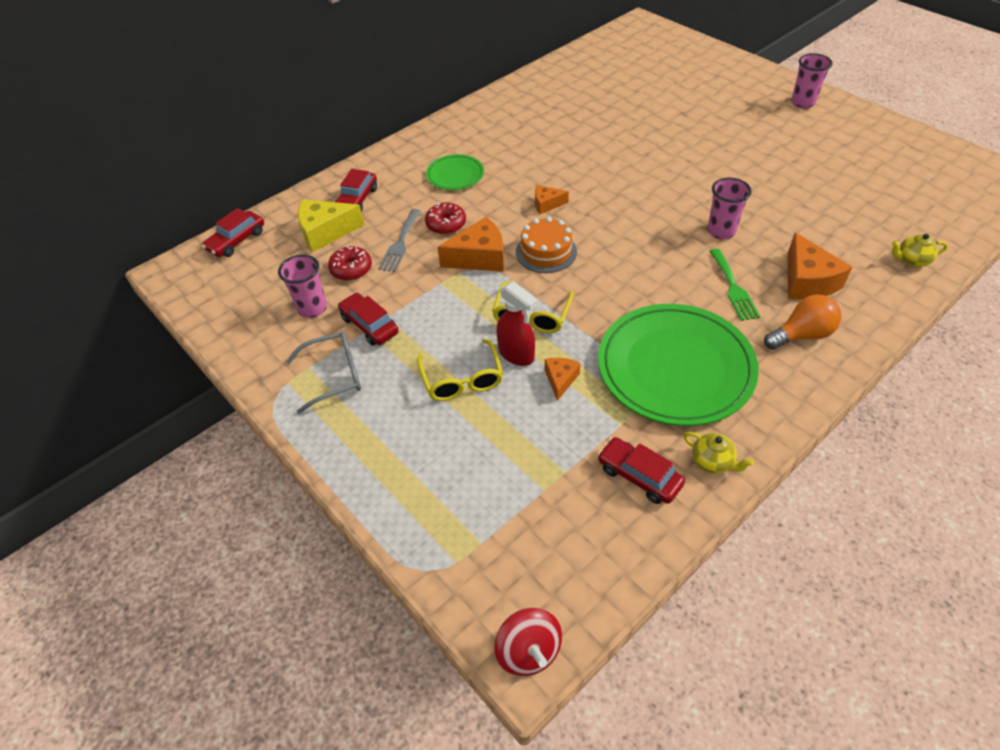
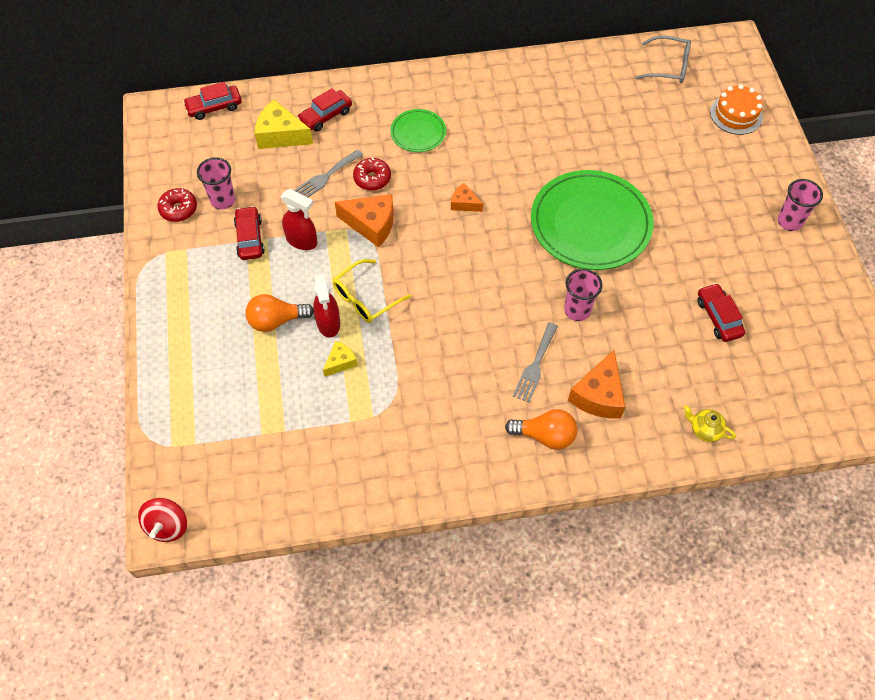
camera: 30 degrees right, 10 degrees up
grey glasses [286,332,361,414] -> grey glasses moved to [635,35,691,83]
red donut [328,246,372,281] -> red donut moved to [157,188,197,222]
yellow glasses [417,339,503,401] -> orange light bulb [245,294,314,332]
orange cake [516,217,577,273] -> orange cake moved to [710,84,763,135]
orange cheese [545,358,580,401] -> yellow cheese [323,341,358,377]
green plate [598,304,759,426] -> green plate moved to [531,170,654,270]
red car [598,437,685,504] -> red car moved to [697,283,745,342]
yellow teapot [683,432,754,474] -> none
green fork [709,249,760,321] -> grey fork [513,323,558,403]
none -> red spray bottle [281,189,317,250]

